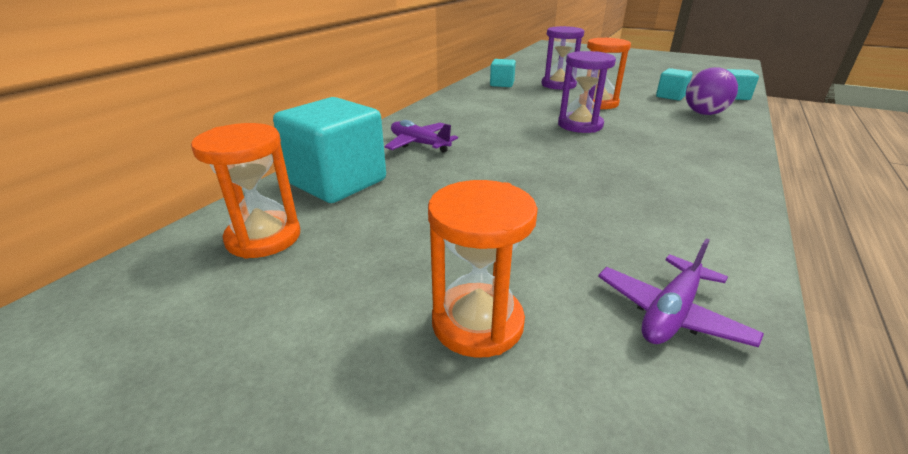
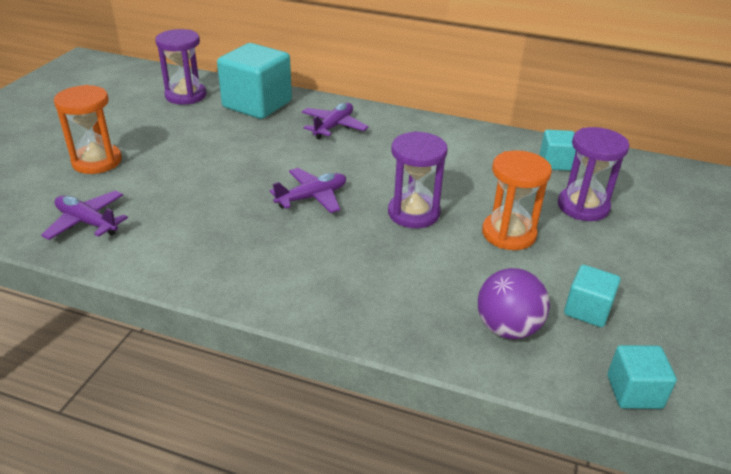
camera: 80 degrees right, 5 degrees up
orange hourglass [191,123,300,259] -> purple hourglass [155,29,207,105]
none -> purple plane [270,168,346,213]

